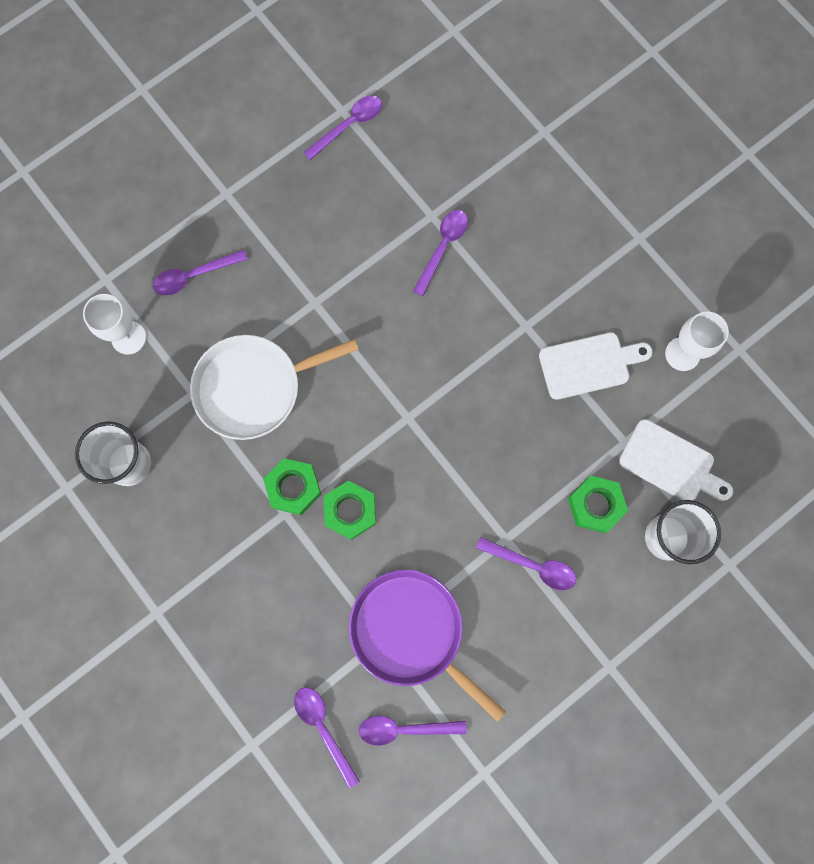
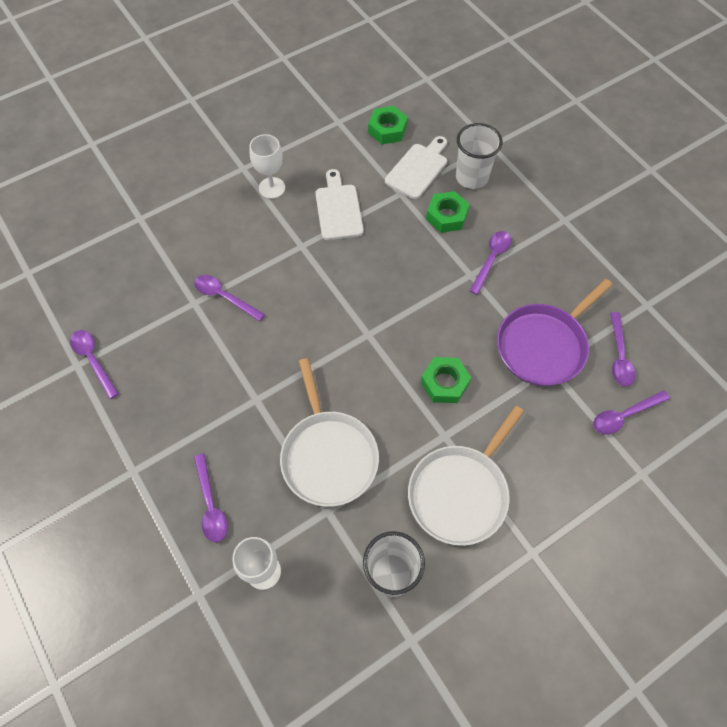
camera: 85 degrees left, 15 degrees down
green nut [263,458,321,515] -> green nut moved to [368,106,408,144]
white goblet [665,312,729,371] -> white goblet moved to [249,134,285,199]
none -> white pan [408,406,524,546]

